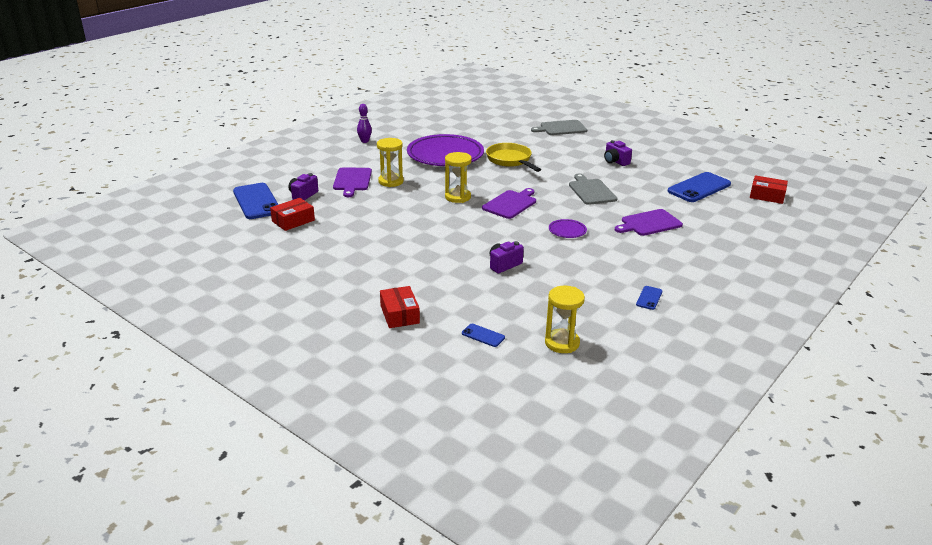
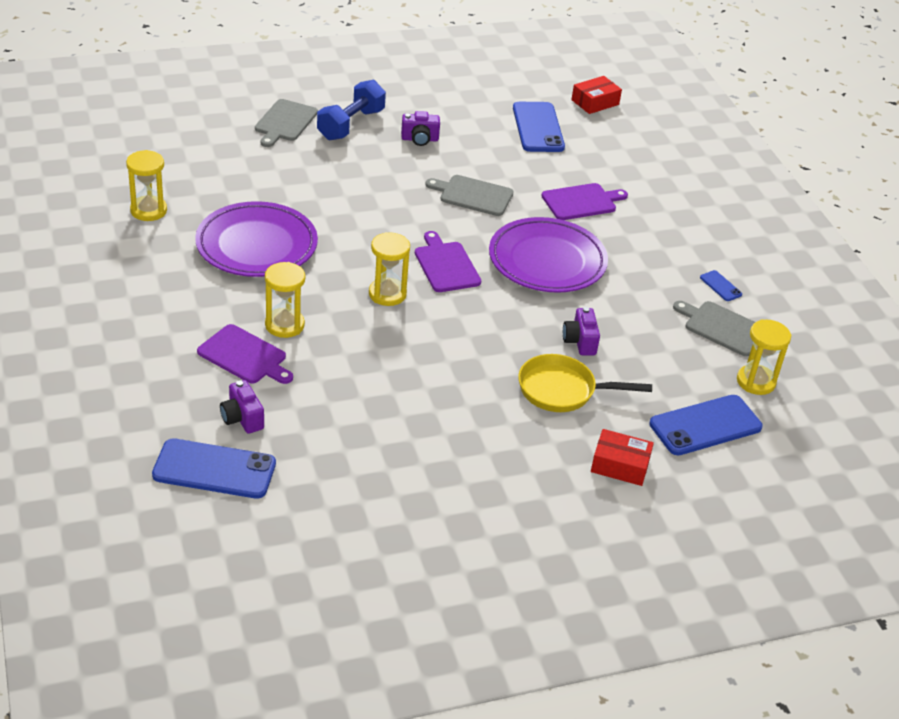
camera: 60 degrees left, 10 degrees up
red box [270,198,315,231] -> none
purple bowling pin [357,104,372,143] -> none
blue phone [462,324,505,347] -> blue phone [649,395,763,455], size x2.19
yellow pan [486,143,541,172] -> yellow pan moved to [518,354,652,412]
purple plate [549,219,587,238] -> purple plate [489,217,608,293], size x2.41
purple cutting board [615,209,683,236] -> purple cutting board turned 120 degrees counterclockwise [542,183,628,220]
none -> yellow hourglass [126,150,167,221]
none -> blue dumbbell [317,80,386,141]
none -> grey cutting board [673,301,755,356]

